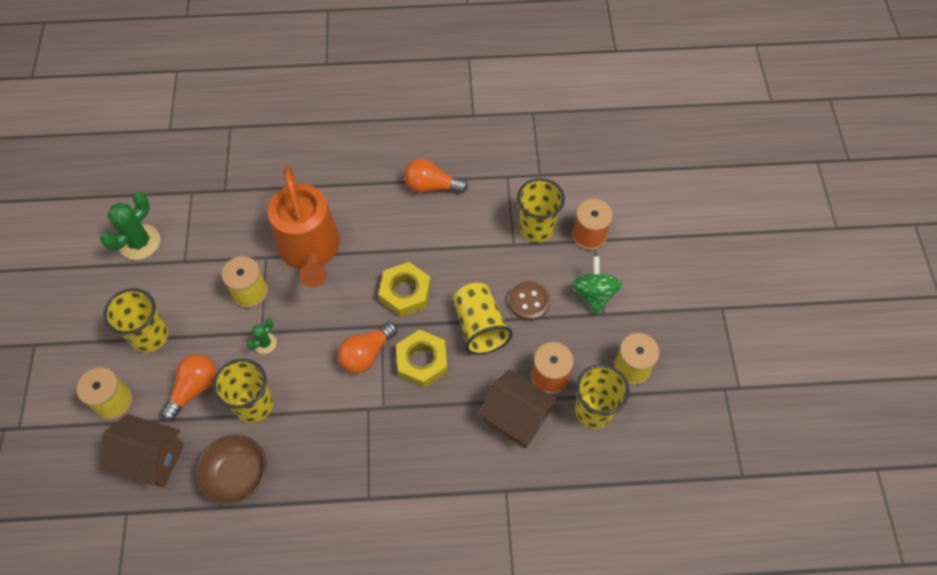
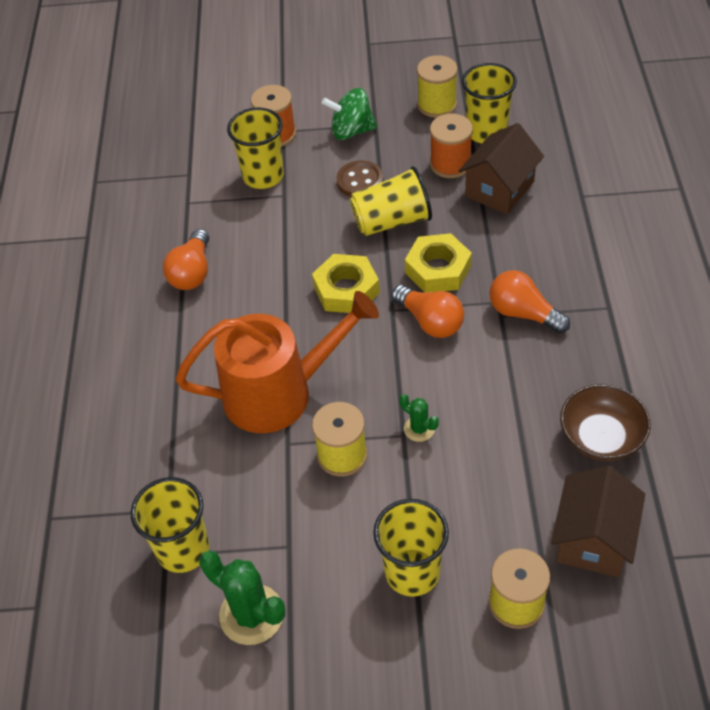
camera: 85 degrees left, 10 degrees down
orange light bulb [160,354,216,421] -> orange light bulb moved to [489,270,570,333]
yellow cup [213,358,273,423] -> yellow cup moved to [131,477,209,573]

